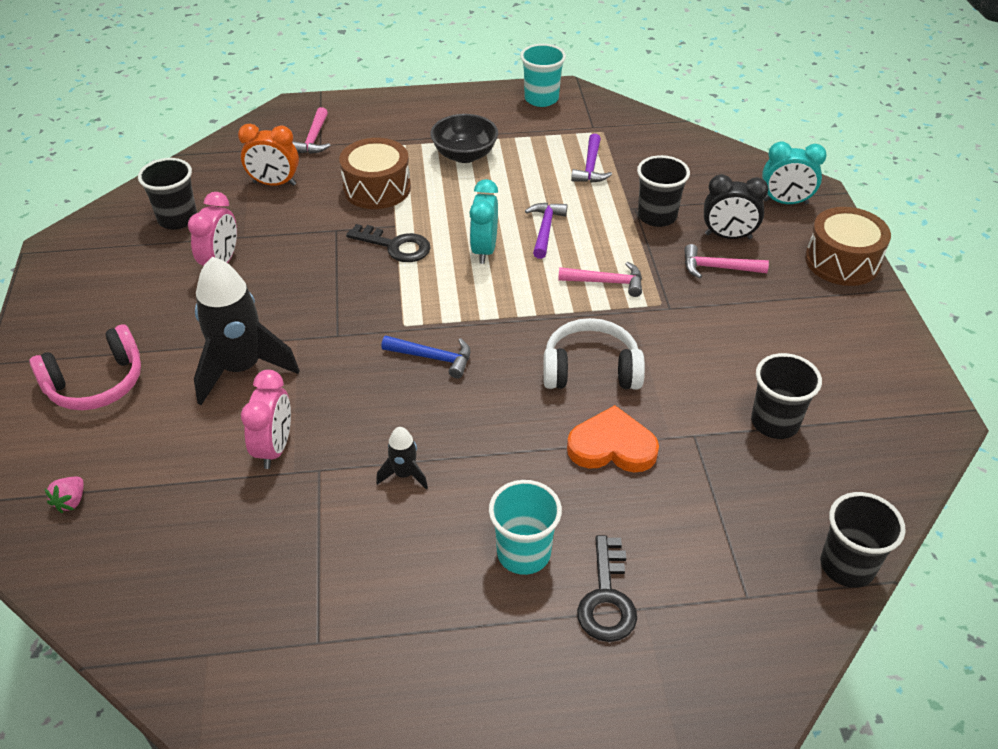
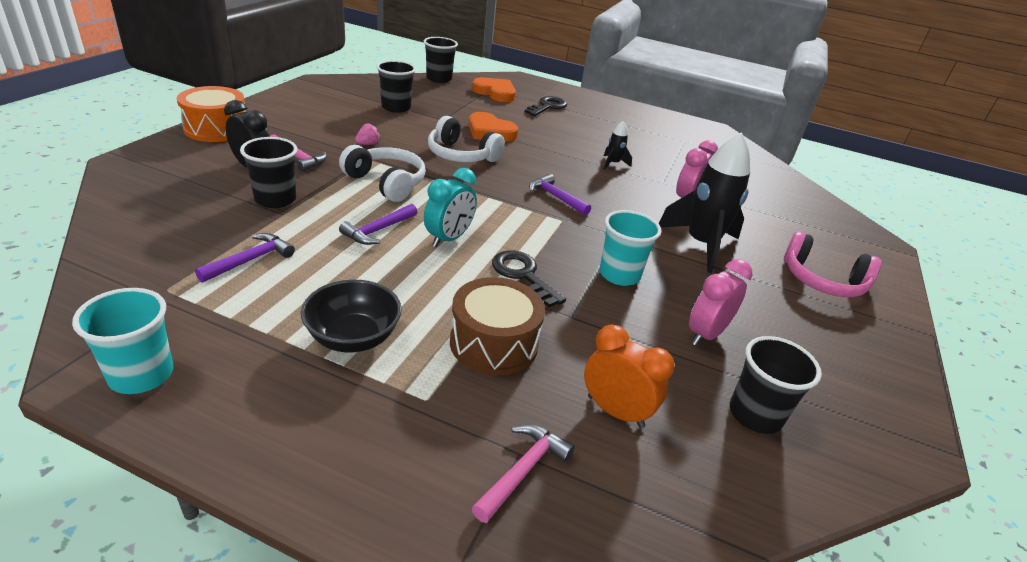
camera: 155 degrees left, 10 degrees down
pink headphones [30,324,141,410] -> pink headphones turned 150 degrees counterclockwise [784,231,882,297]
pink strawberry [45,477,84,513] -> pink strawberry moved to [355,123,381,145]
blue hammer [381,336,471,379] -> purple hammer [529,174,591,215]
turquoise cup [489,480,562,575] -> turquoise cup moved to [600,210,662,286]
pink hammer [558,262,642,297] -> white headphones [339,145,426,202]
turquoise clock [762,141,827,204] -> none
brown drum [805,207,891,286] -> orange drum [177,86,246,142]
none -> orange heart [472,77,516,102]

